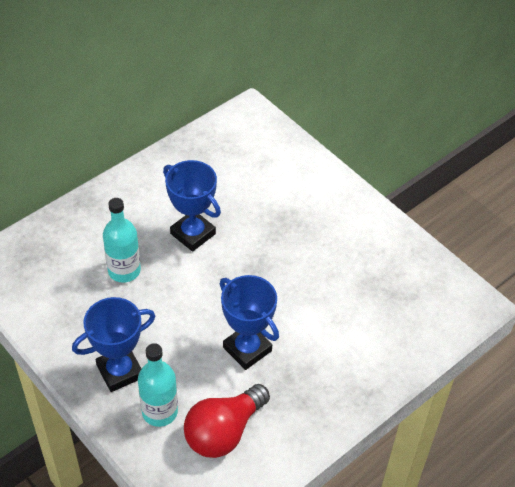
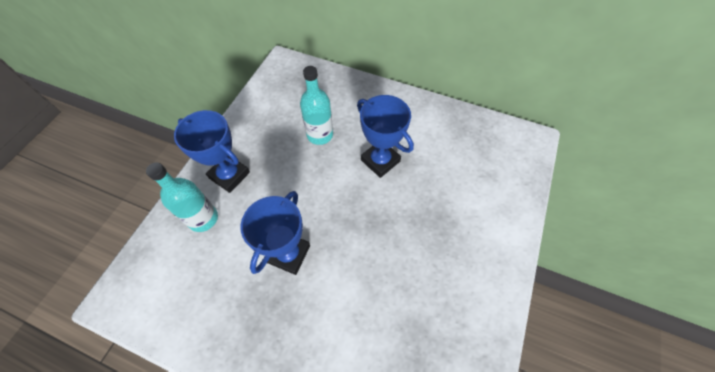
camera: 65 degrees right, 10 degrees up
blue trophy [163,160,221,252] -> blue trophy turned 60 degrees counterclockwise [357,95,414,178]
red light bulb [184,384,270,458] -> none

